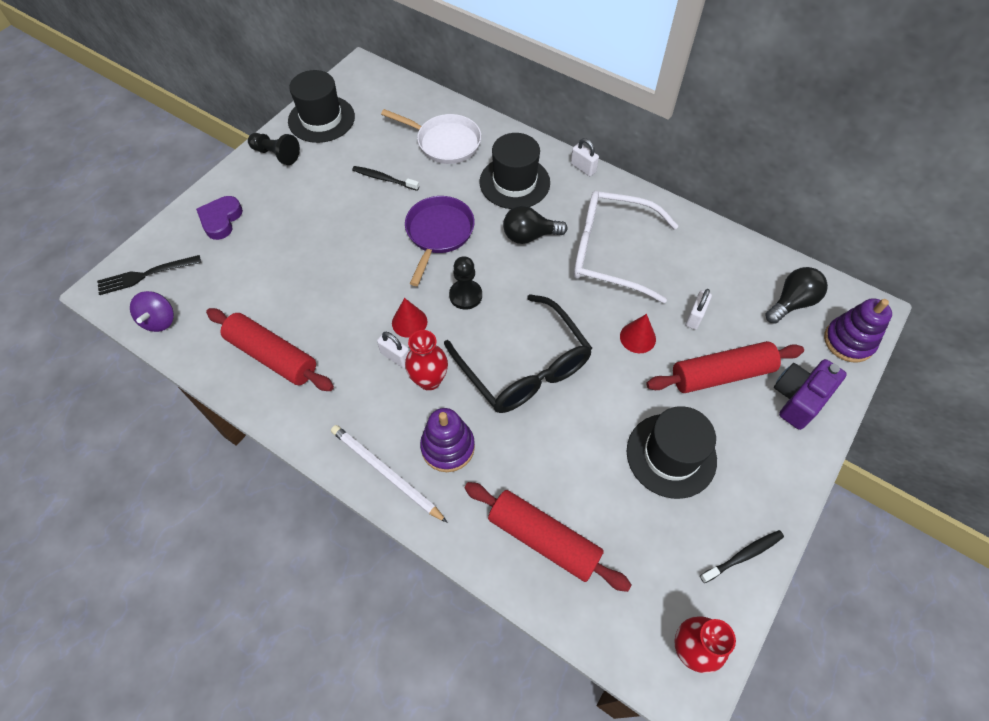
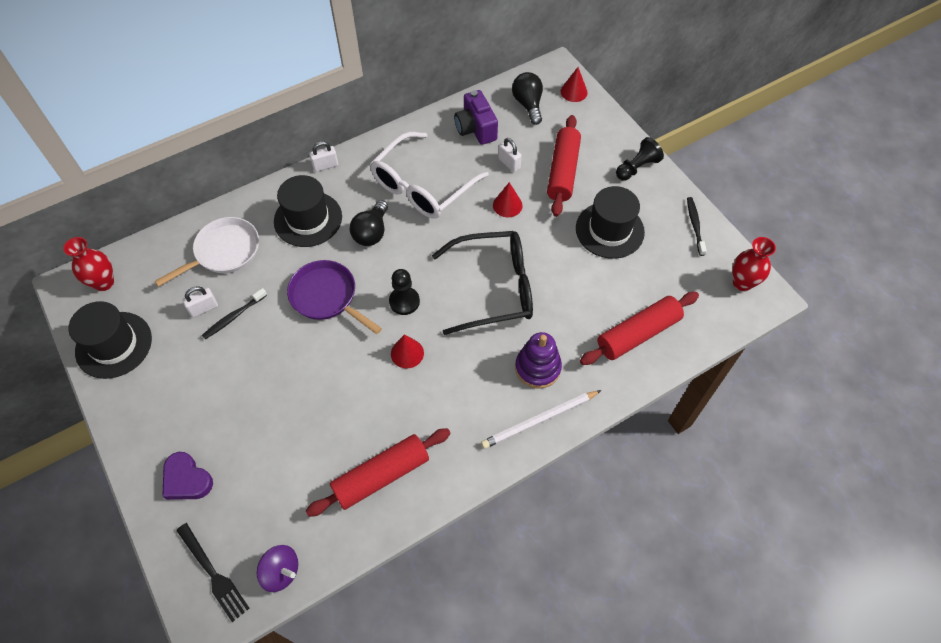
camera: 65 degrees left, 0 degrees up
black fork [97,255,201,295] -> black fork turned 45 degrees counterclockwise [176,523,249,622]
black pawn [248,133,300,165] -> black pawn moved to [616,137,664,181]
white padlock [377,332,409,368] -> white padlock moved to [182,286,218,317]
red vase [405,330,448,391] -> red vase moved to [63,237,114,291]
purple camera [774,359,847,430] -> purple camera moved to [454,90,498,145]
purple stacking toy [824,298,892,362] -> red cone [561,67,588,102]

